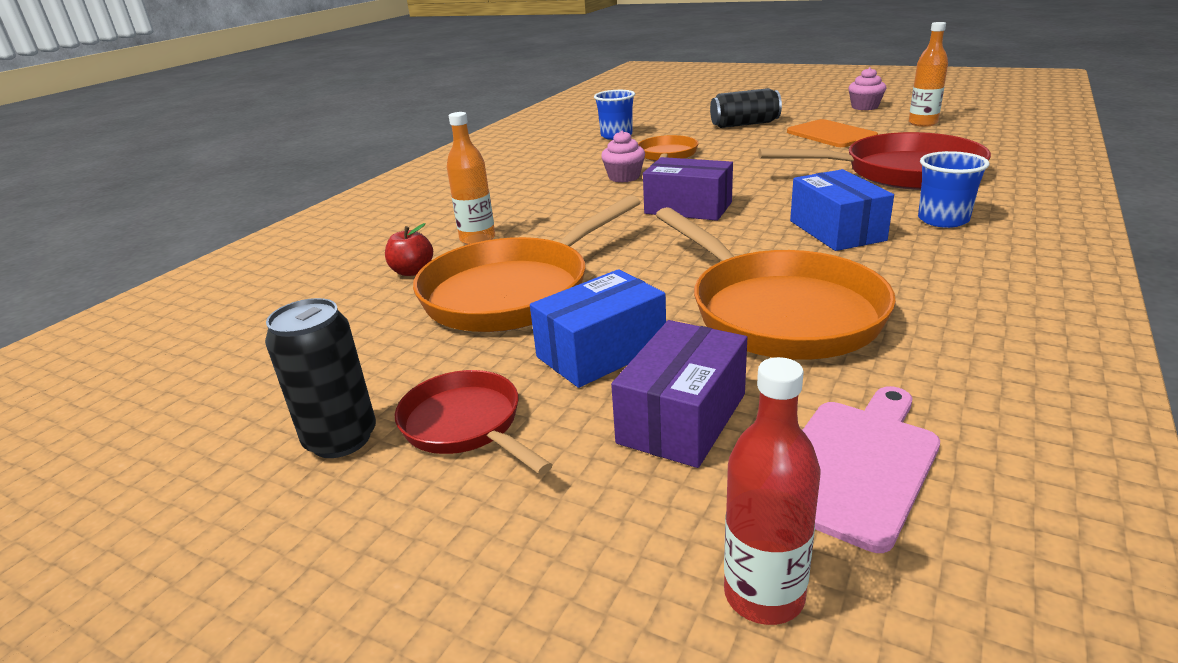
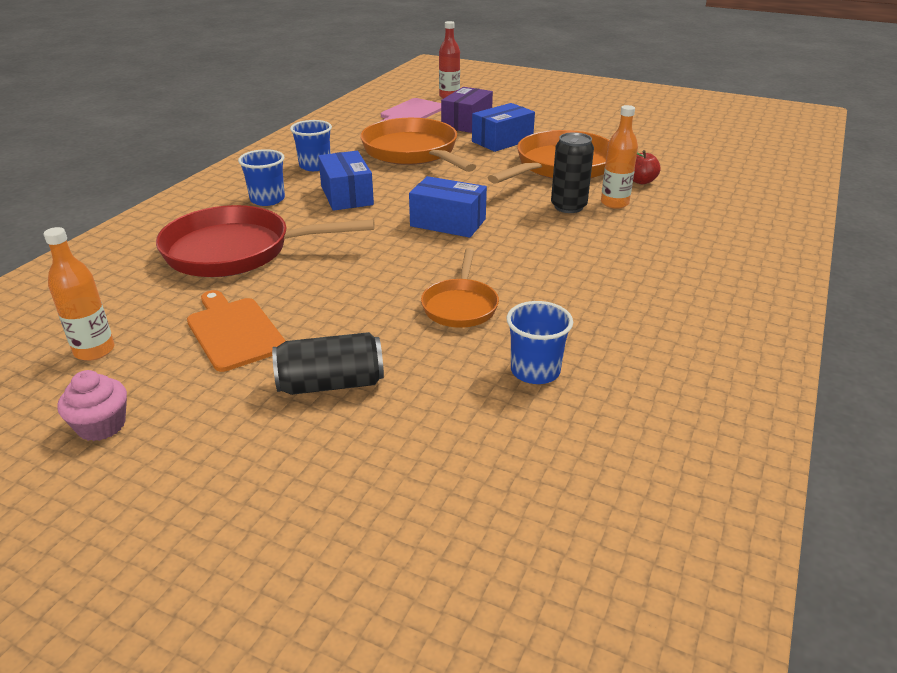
camera: 175 degrees right, 5 degrees up
black can [265,298,376,458] -> black can moved to [551,132,594,213]
red pan [395,370,552,475] -> none
pink cupcake [601,131,645,182] -> none
purple box [643,157,733,221] -> blue box [409,176,487,238]
none -> blue cup [290,120,332,171]

